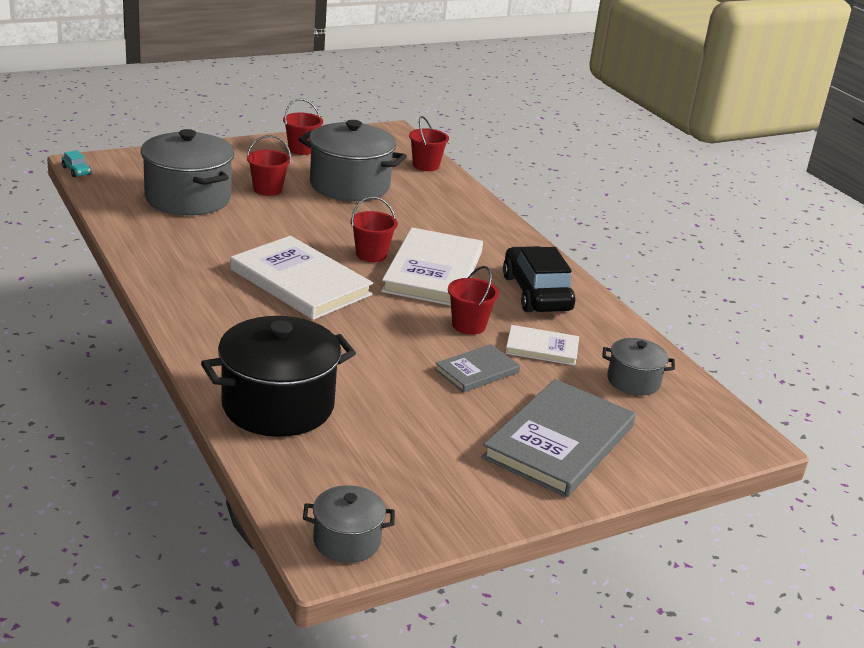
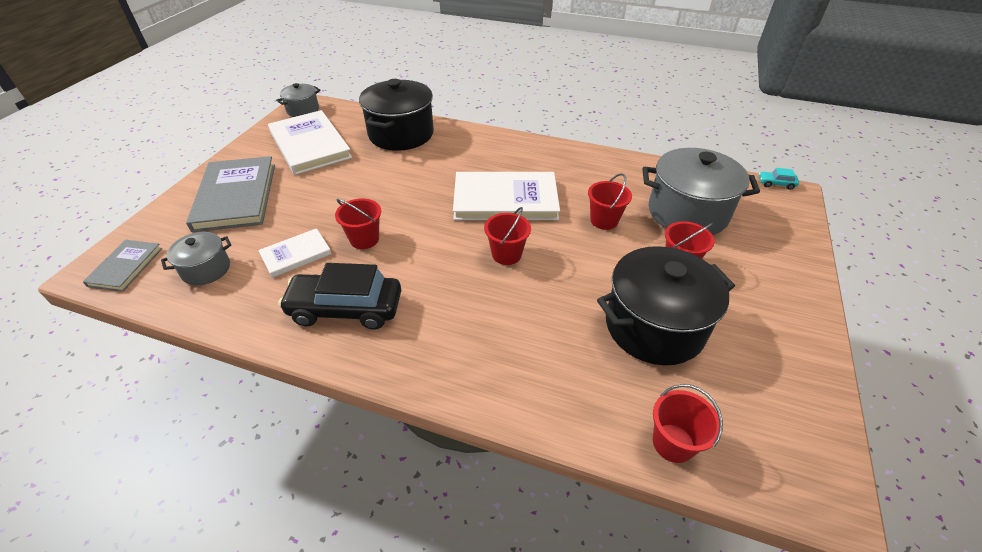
camera: 140 degrees right, 15 degrees up
red bucket [283,99,323,155] -> red bucket moved to [588,173,632,230]
grey pot [299,120,407,201] -> black pot [597,246,735,365]
white book [381,227,483,306] -> white book moved to [268,110,352,175]
grey book [435,344,520,393] -> grey book moved to [83,240,162,292]
black car [503,246,575,312] -> black car turned 150 degrees clockwise [278,263,401,330]

